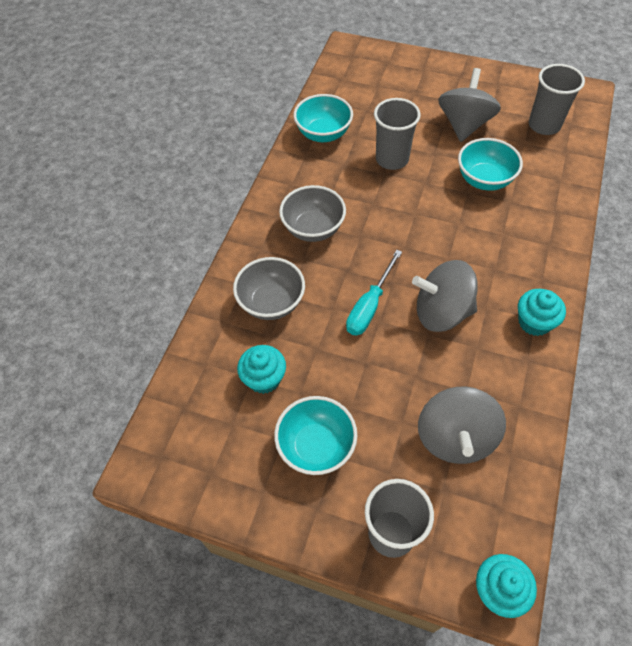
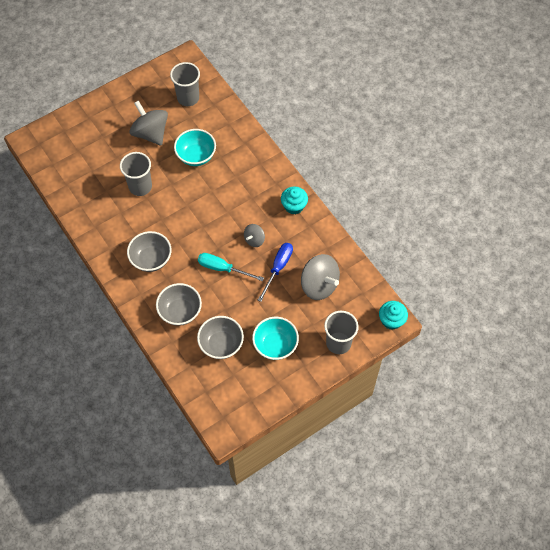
camera: 55 degrees left, 5 degrees up
turquoise cupcake [237,345,286,394] -> grey bowl [197,316,244,359]
turquoise bowl [294,94,353,142] -> none
turquoise screwdriver [346,250,402,336] -> turquoise screwdriver turned 135 degrees clockwise [198,253,264,281]
grey spinning top [412,260,477,332] -> grey spinning top [244,224,265,247], size x0.53
none -> blue screwdriver [258,243,293,302]

